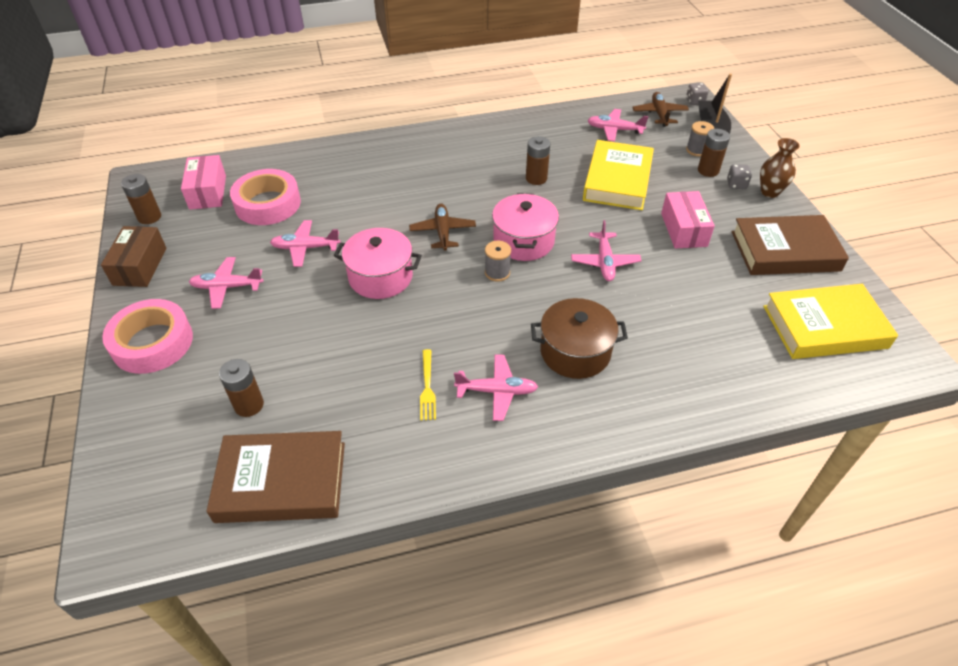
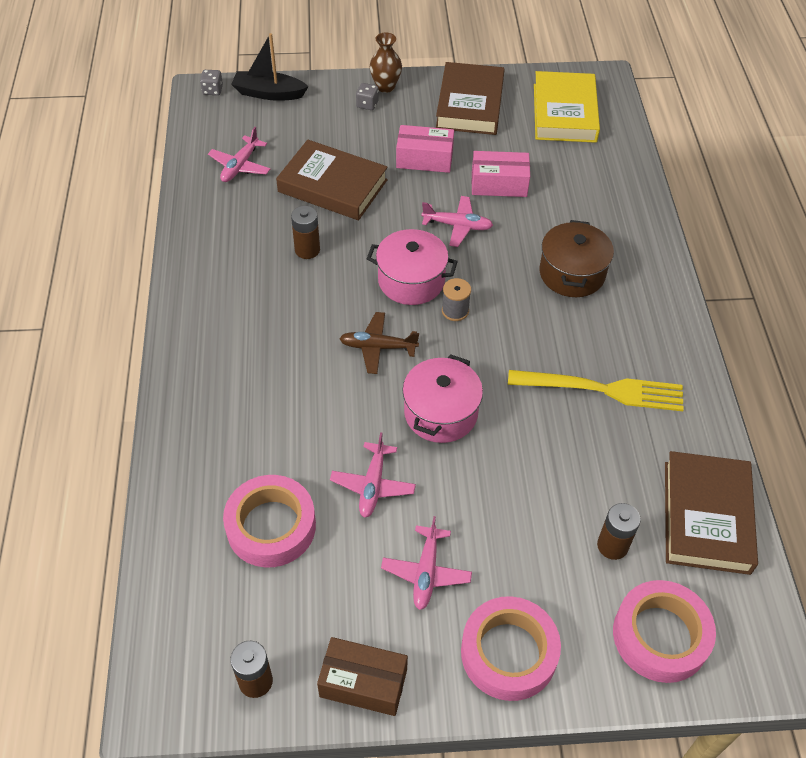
camera: 80 degrees left, 5 degrees up
pink box [181,155,226,210] -> pink box moved to [472,151,530,197]
yellow fork [420,349,436,420] -> yellow fork [508,370,684,411], size x2.06
pink plane [454,354,538,421] -> none
yellow book [583,140,654,210] -> brown book [276,140,388,220]
brown plane [632,92,689,127] -> none
grey spool [686,121,714,156] -> none
brown battery [698,129,730,177] -> none
none -> pink tape [613,580,716,683]

